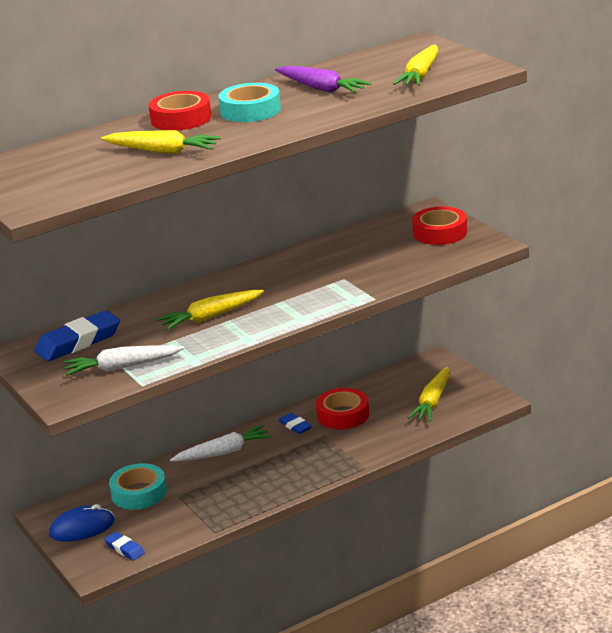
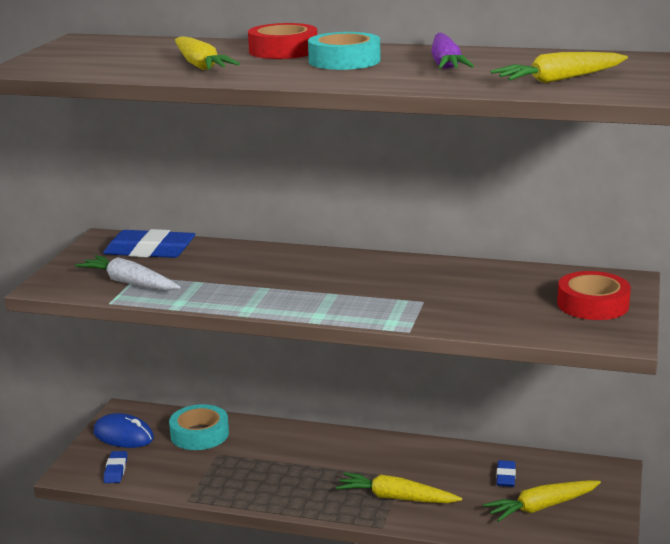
camera: 45 degrees right, 5 degrees down
yellow carrot [156,290,264,330] -> yellow carrot moved to [336,472,462,503]
white carrot [170,425,272,462] -> none
blue eraser [278,413,312,434] -> blue eraser moved to [497,460,516,487]
red tape [316,388,369,429] -> none

